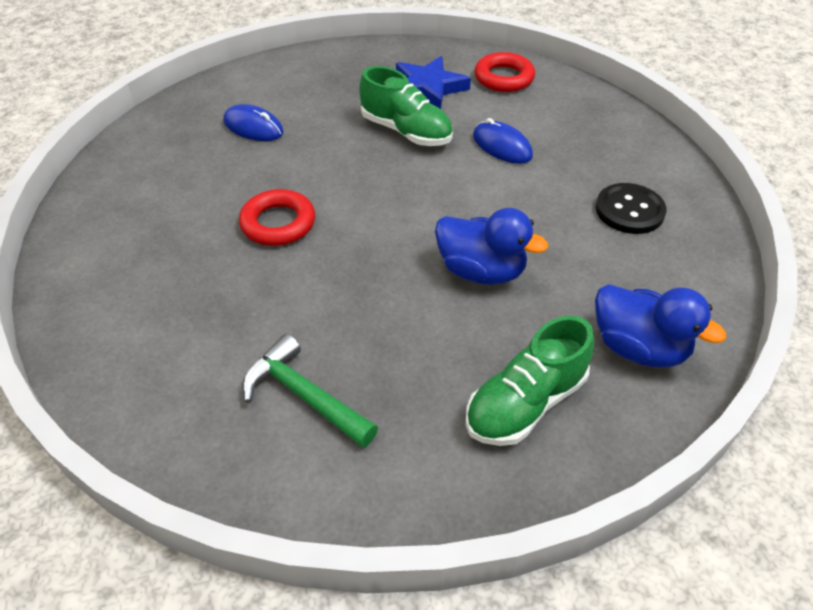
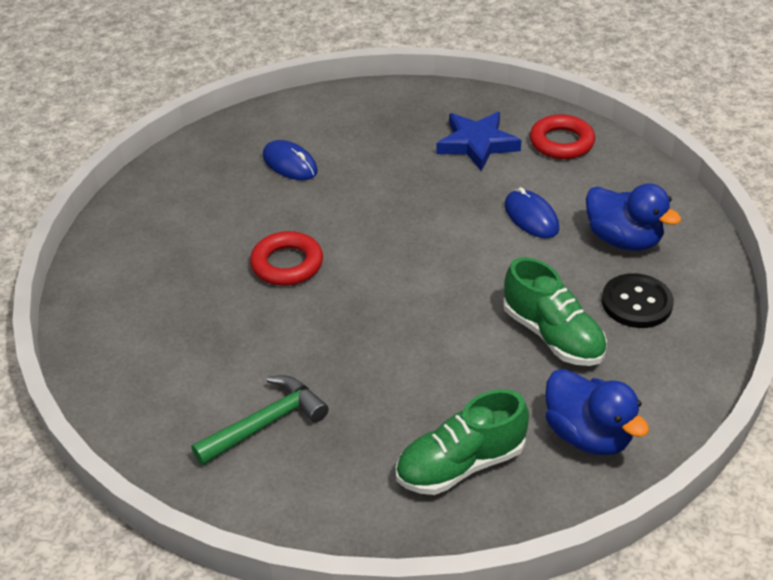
camera: 15 degrees right, 5 degrees down
green hammer [242,334,378,448] -> green hammer turned 90 degrees clockwise [191,375,329,466]
green shoe [359,66,453,146] -> green shoe moved to [503,257,607,366]
blue duck [435,208,548,285] -> blue duck moved to [586,183,681,251]

